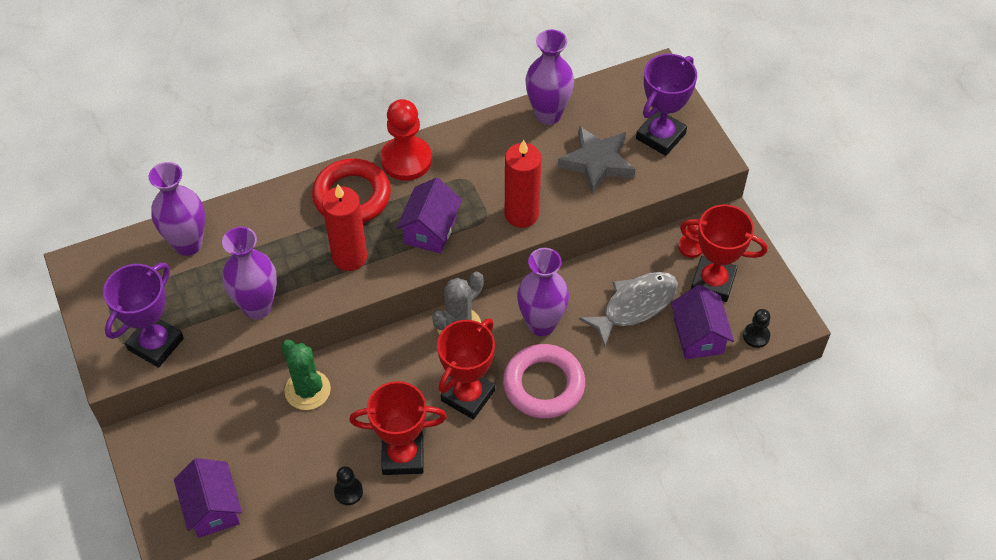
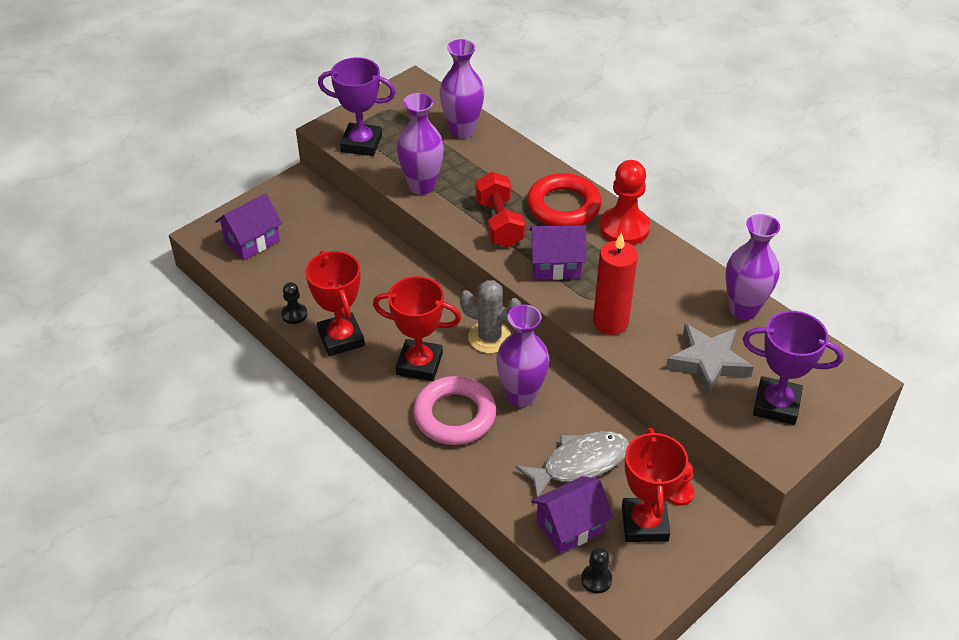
camera: 70 degrees right, 10 degrees down
green cactus [281,340,331,410] -> none
red candle [322,185,367,271] -> red dumbbell [475,172,525,247]
grey fish [579,272,678,347] -> grey fish turned 60 degrees counterclockwise [516,431,629,498]

